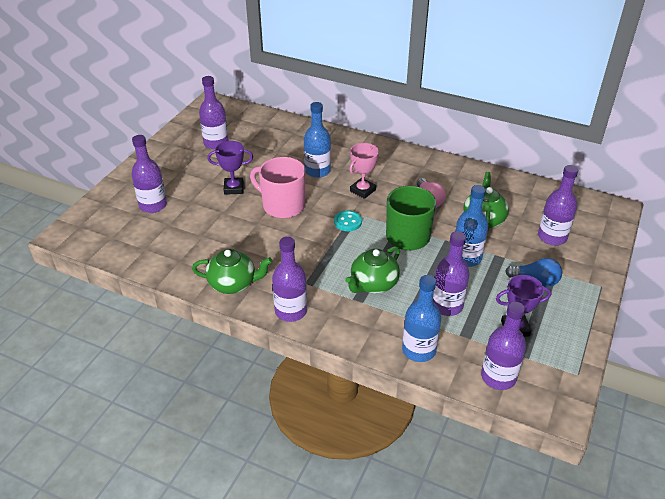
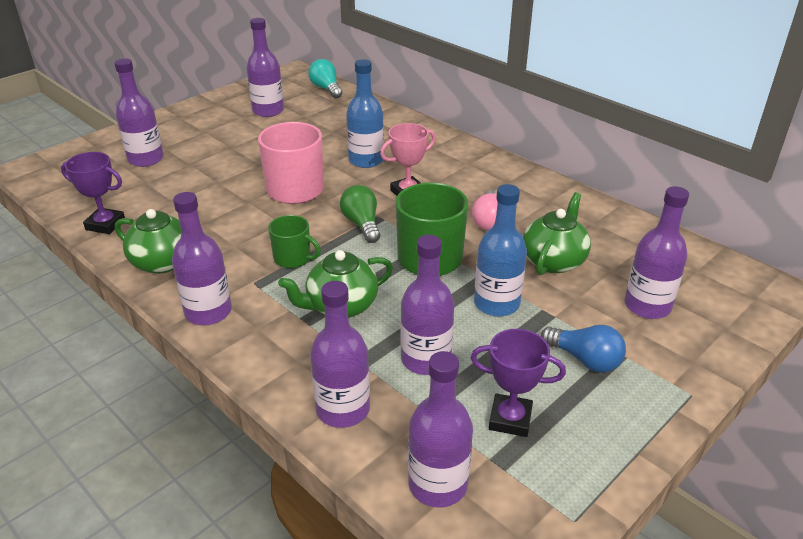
camera: 20 degrees right, 5 degrees down
purple trophy [208,141,253,195] -> purple trophy moved to [61,152,125,234]
turquoise button [334,210,362,231] -> green light bulb [340,185,380,243]
blue bottle [402,275,441,362] -> purple bottle [310,281,370,428]
none -> green mug [268,215,321,268]
none -> turquoise light bulb [308,59,342,99]

